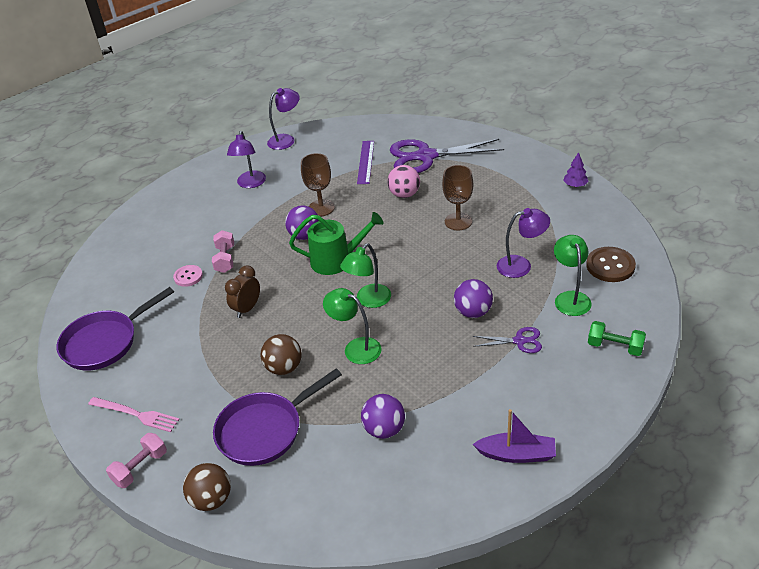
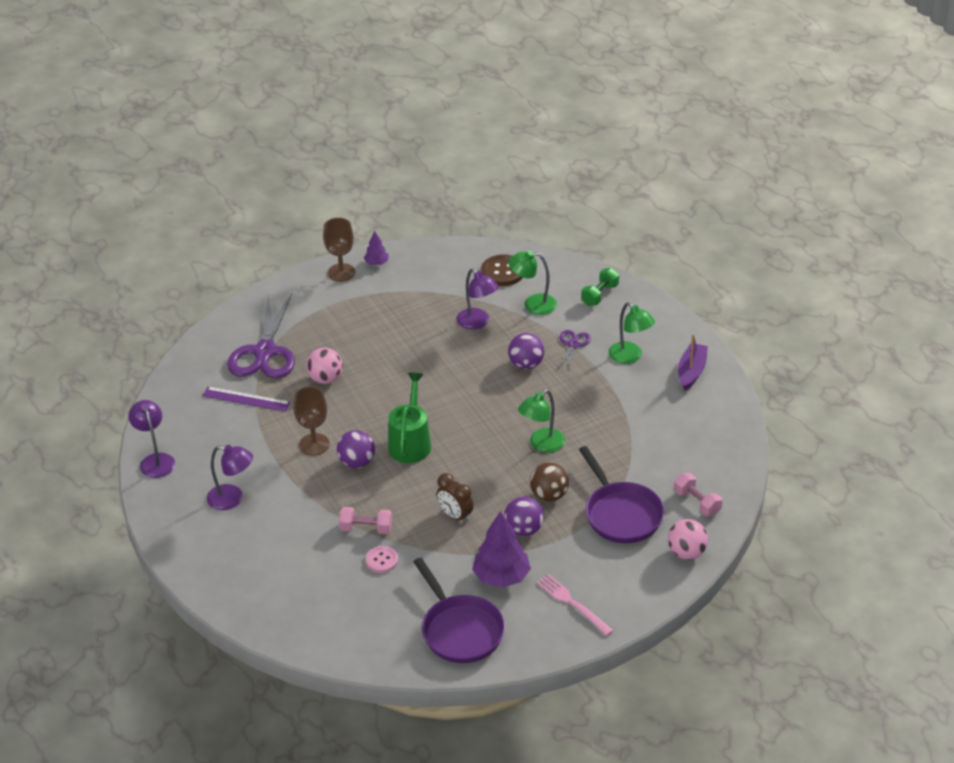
camera: 80 degrees left, 0 degrees up
pink fork [88,397,180,432] -> pink fork turned 75 degrees counterclockwise [536,574,614,636]
pink dumbbell [106,433,167,488] -> pink dumbbell moved to [674,473,722,516]
brown ball [183,463,231,511] -> pink ball [668,519,708,560]
green lamp [340,244,391,308] -> green lamp moved to [608,302,655,364]
purple ball [361,394,405,439] -> purple ball moved to [504,497,544,536]
brown goblet [442,165,473,231] -> brown goblet moved to [323,218,355,282]
purple lamp [497,208,550,278] -> purple lamp turned 135 degrees clockwise [456,269,498,330]
none -> purple tree [472,511,531,588]

